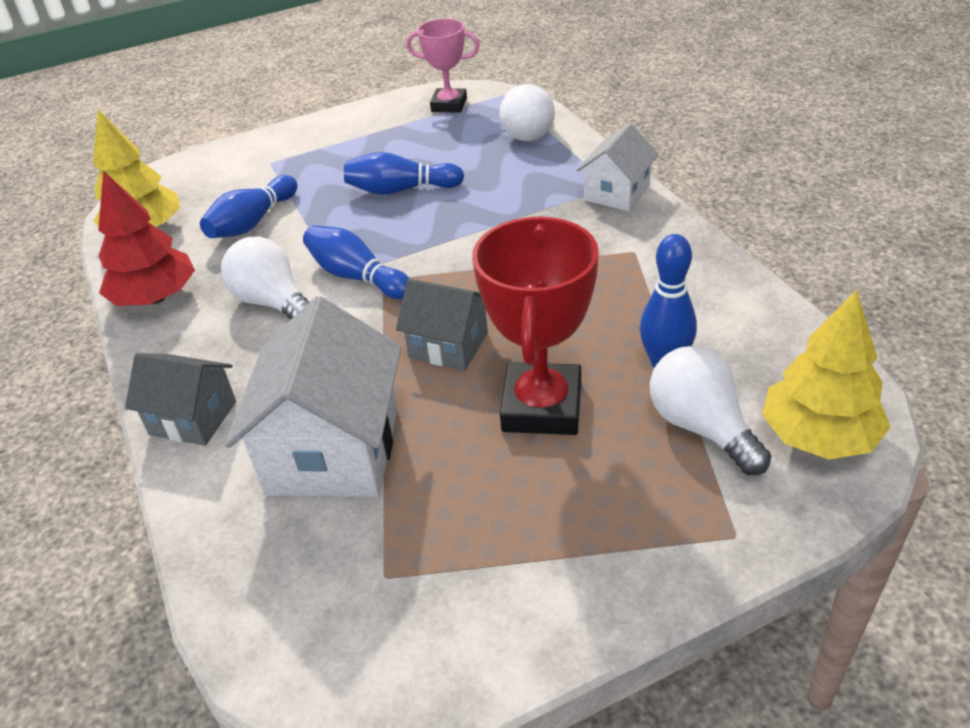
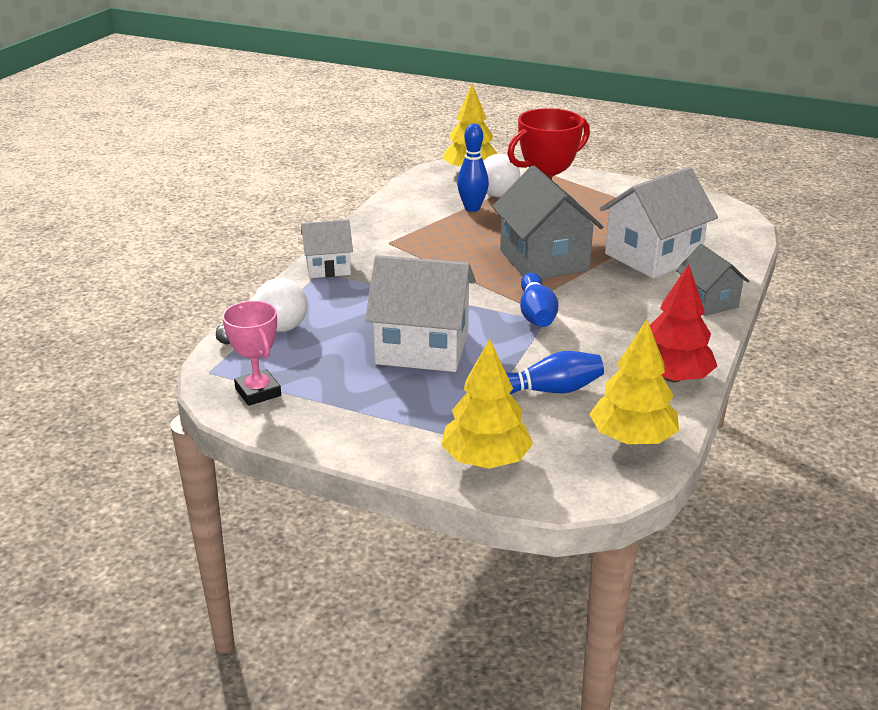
camera: 135 degrees left, 10 degrees down
white light bulb [221,237,310,319] -> none
blue bowling pin [344,152,464,195] -> white house [365,255,476,372]
grey house [396,279,488,370] -> grey house [492,165,603,279], size x1.72
none -> yellow tree [441,339,533,469]

